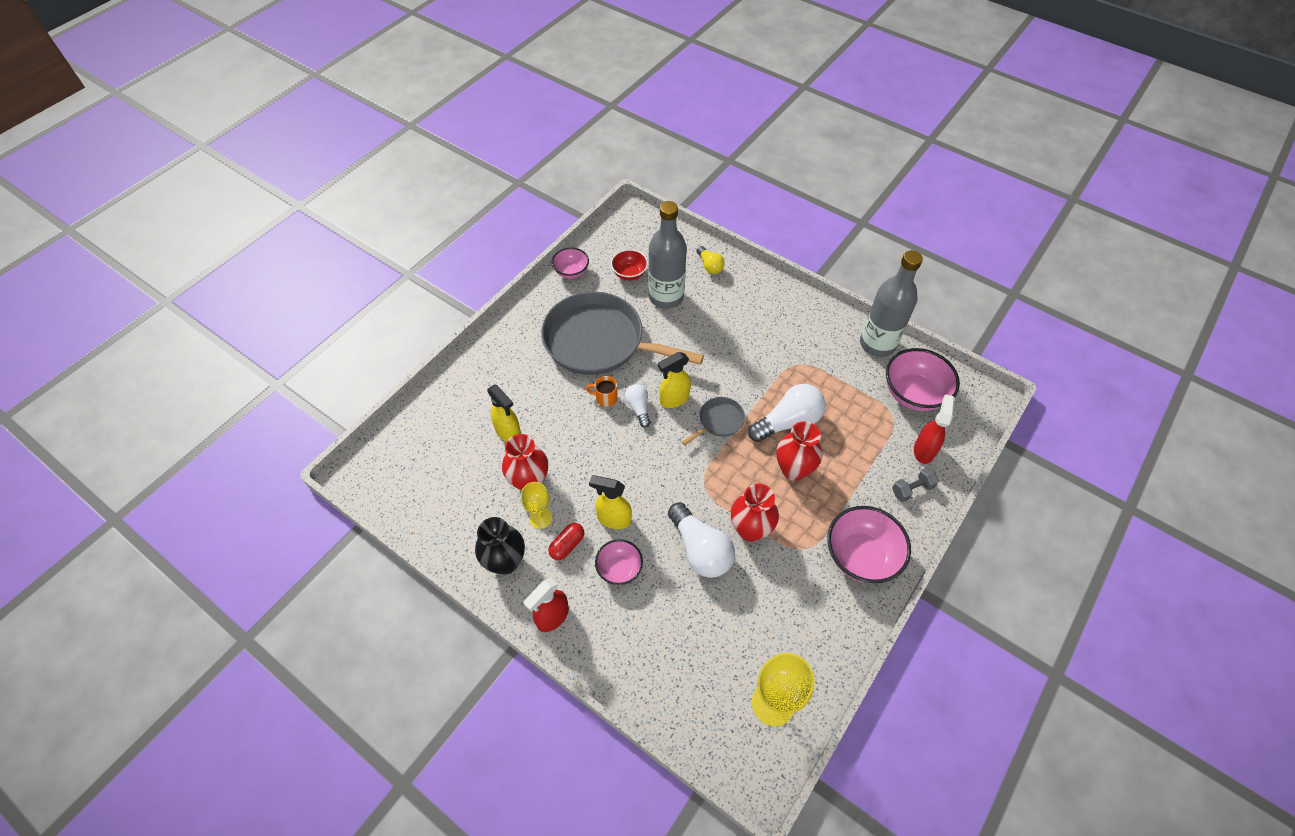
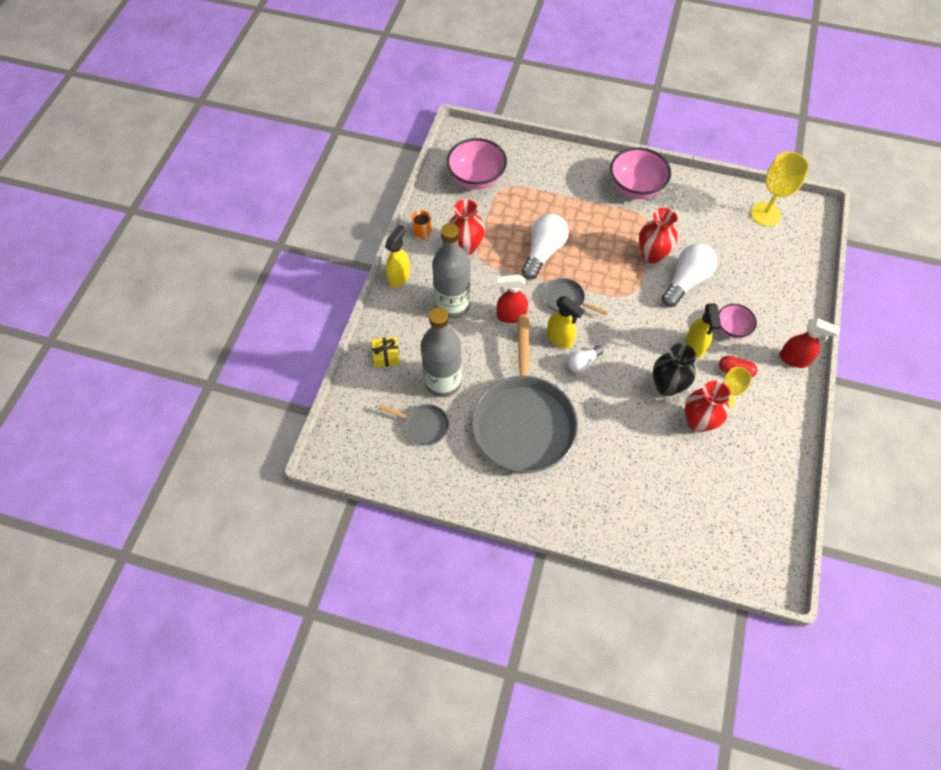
camera: 110 degrees left, 5 degrees up
black vase [475,517,525,574] -> black vase moved to [653,343,696,396]
yellow spray bottle [487,385,521,442] -> yellow spray bottle moved to [385,225,410,287]
pink bowl [552,248,589,279] -> none
orange mug [586,376,617,407] -> orange mug moved to [411,210,431,240]
red bowl [611,249,648,280] -> grey pan [379,404,449,445]
yellow light bulb [696,246,725,274] -> yellow gift [372,337,400,368]
white light bulb [748,384,826,442] -> white light bulb turned 75 degrees clockwise [522,213,569,280]
red vase [776,421,822,481] -> red vase moved to [449,199,485,255]
grey bottle [860,250,923,357] -> grey bottle moved to [432,223,471,319]
grey dumbbell [892,468,939,502] -> none
red spray bottle [914,394,954,464] -> red spray bottle moved to [496,274,528,323]

